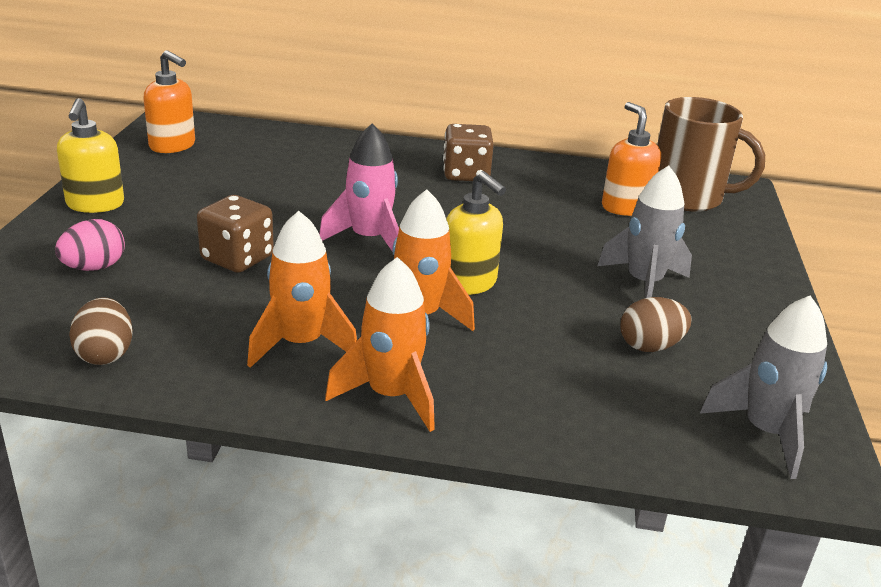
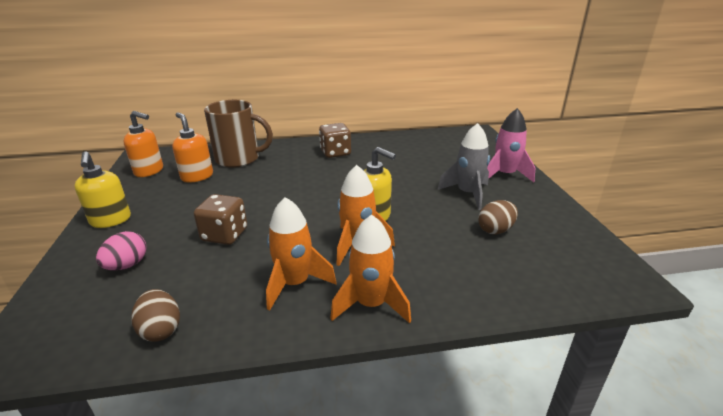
camera: 15 degrees left, 0 degrees up
pink rocket [319,123,399,251] -> pink rocket moved to [487,108,536,182]
orange soap dispenser [602,102,661,216] -> orange soap dispenser moved to [172,112,213,182]
brown mug [657,97,765,212] -> brown mug moved to [204,100,273,168]
grey rocket [700,295,827,479] -> none

